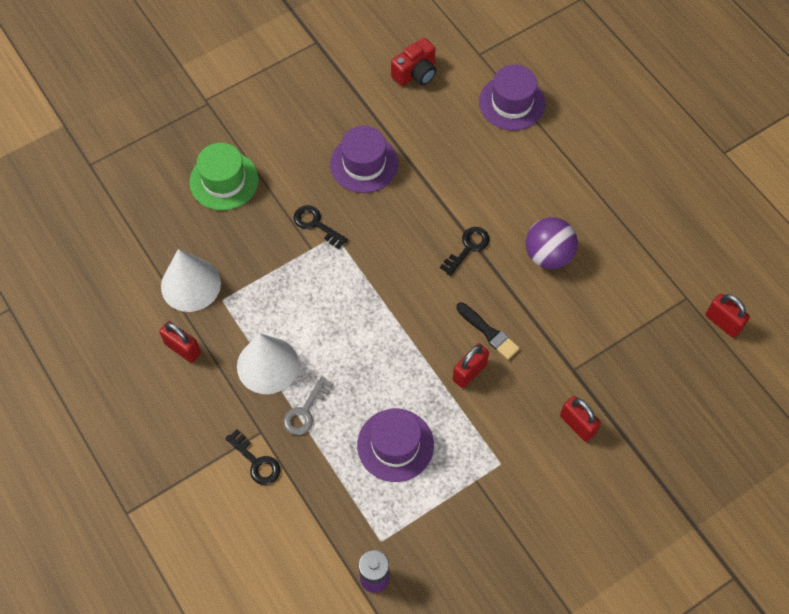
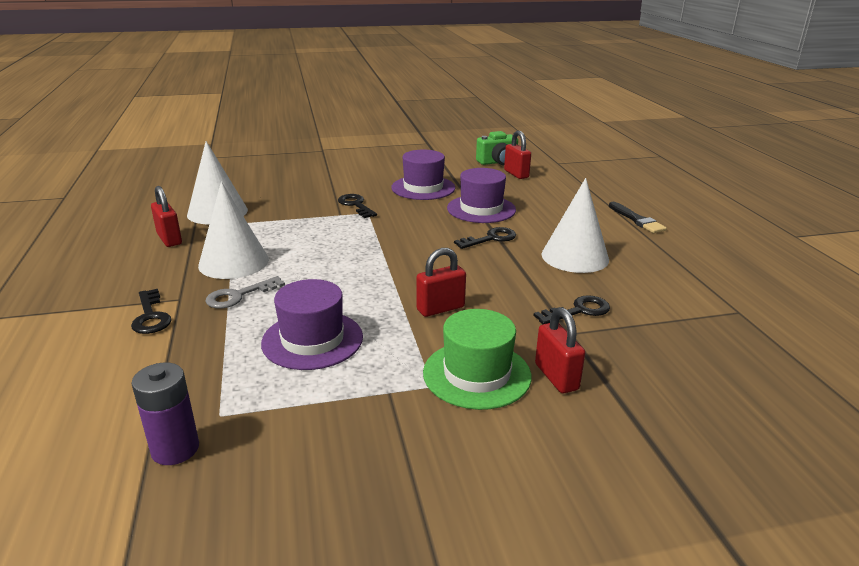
camera: 20 degrees right, 35 degrees down
green hat [189,143,259,210] -> green hat moved to [423,309,532,410]
red camera [391,38,436,86] -> green camera [476,131,518,165]
black brush [456,302,520,360] -> black brush moved to [609,202,667,233]
purple hat [479,64,546,130] -> purple hat moved to [447,168,516,223]
purple ball [526,217,578,269] -> white cone [542,178,609,273]
red padlock [706,294,750,338] -> red padlock moved to [504,131,531,179]
none -> black key [533,295,610,324]

